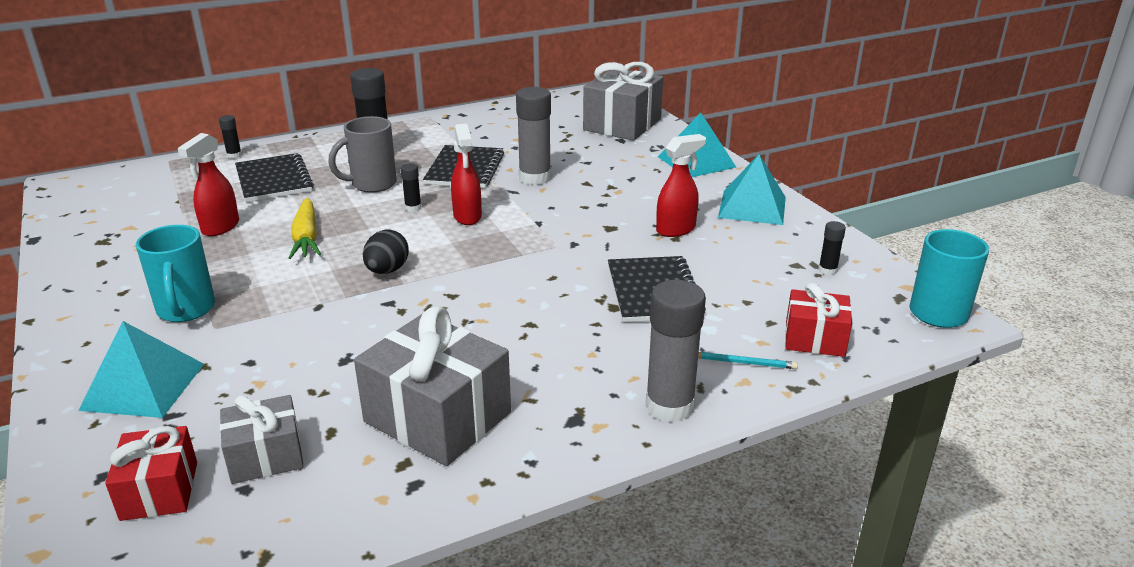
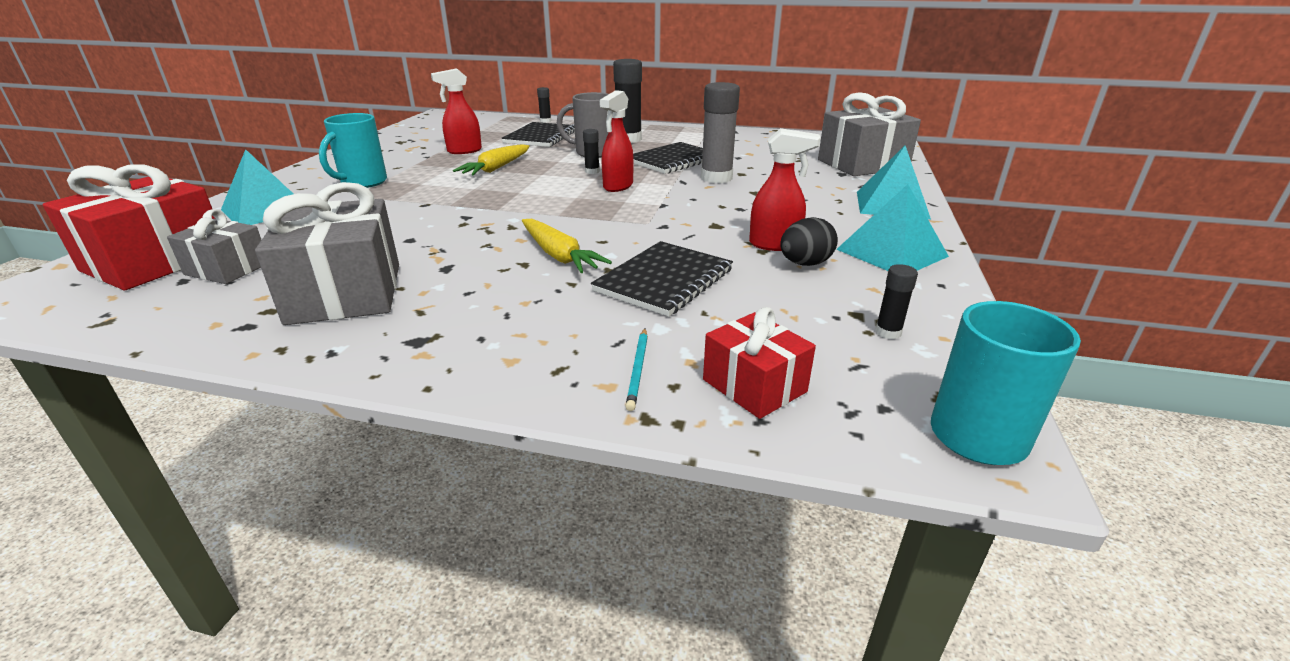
camera: 40 degrees right, 0 degrees up
red gift [105,426,197,521] -> red gift [43,164,216,290], size x1.73
black egg [363,230,409,274] -> black egg moved to [780,217,838,266]
grey glue stick [645,280,706,422] -> none
turquoise pencil [698,352,798,369] -> turquoise pencil turned 45 degrees clockwise [625,329,648,411]
none -> yellow carrot [522,219,612,273]

